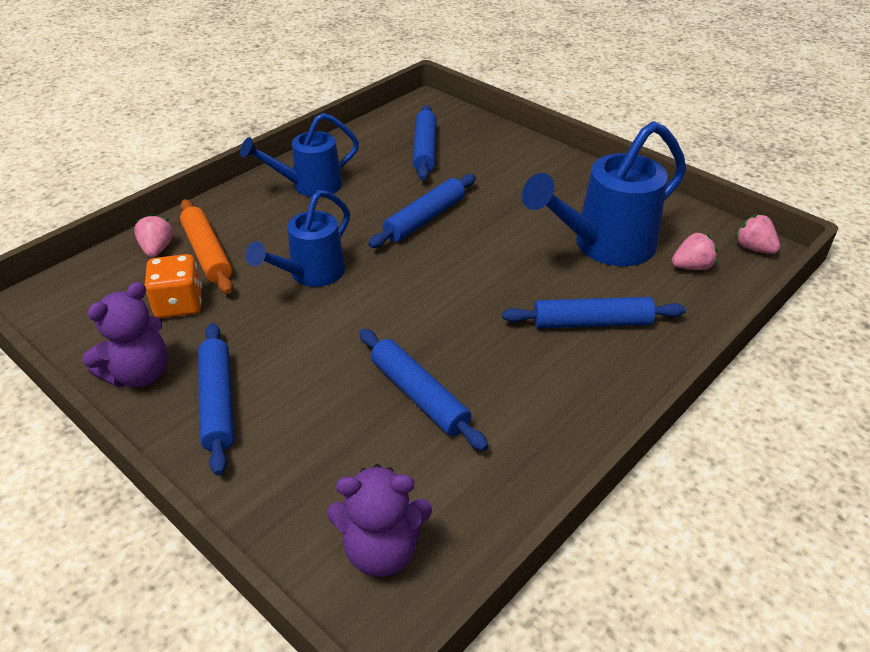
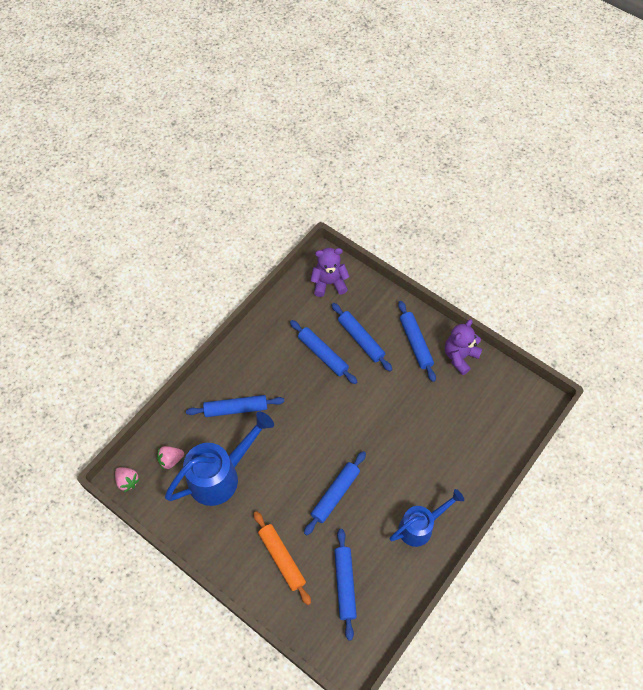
camera: 175 degrees right, 20 degrees up
pink strawberry [134,214,174,257] -> none
orange dice [144,254,202,318] -> none
orange rolling pin [180,199,233,294] -> orange rolling pin moved to [254,511,311,605]
blue watering can [245,190,350,287] -> none
none -> blue rolling pin [332,303,393,371]

